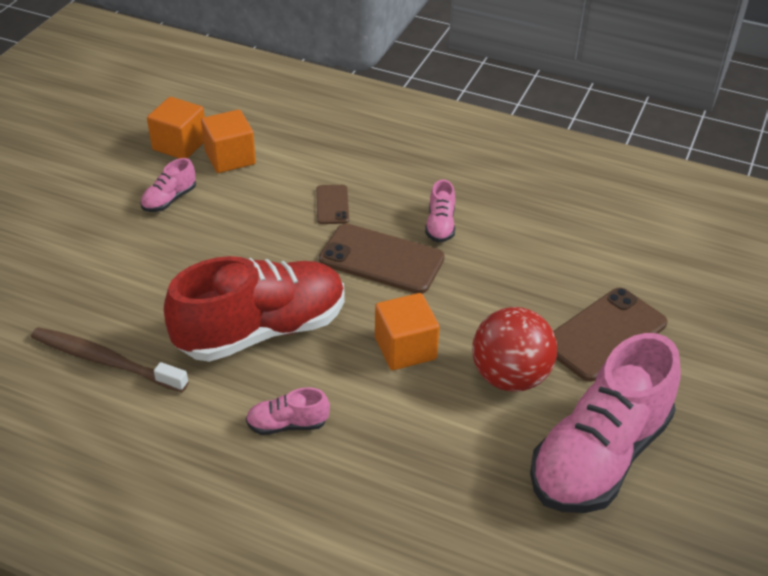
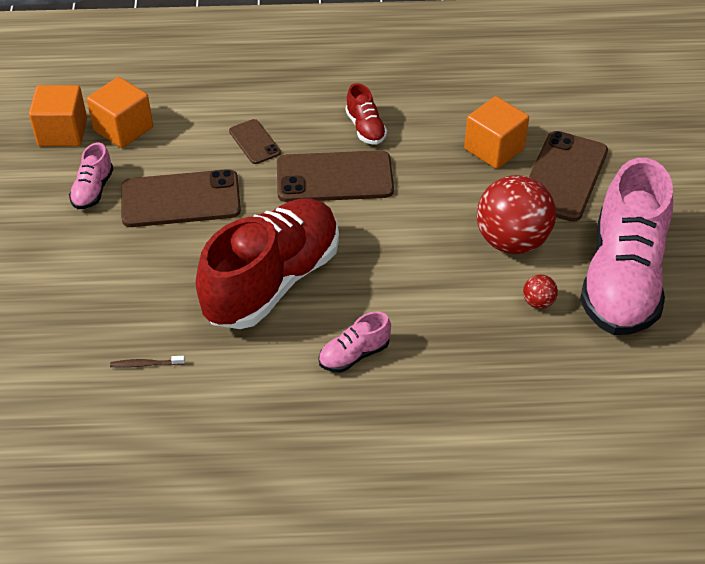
camera: 25 degrees left, 5 degrees up
brown toothbrush [31,327,189,392] -> brown toothbrush [110,356,185,368], size x0.41
orange cube [375,293,440,370] -> orange cube moved to [464,96,529,169]
pink shoe [425,179,455,243] -> red shoe [346,83,387,145]
none -> brown phone [121,169,241,227]
none -> red ball [523,275,558,309]

